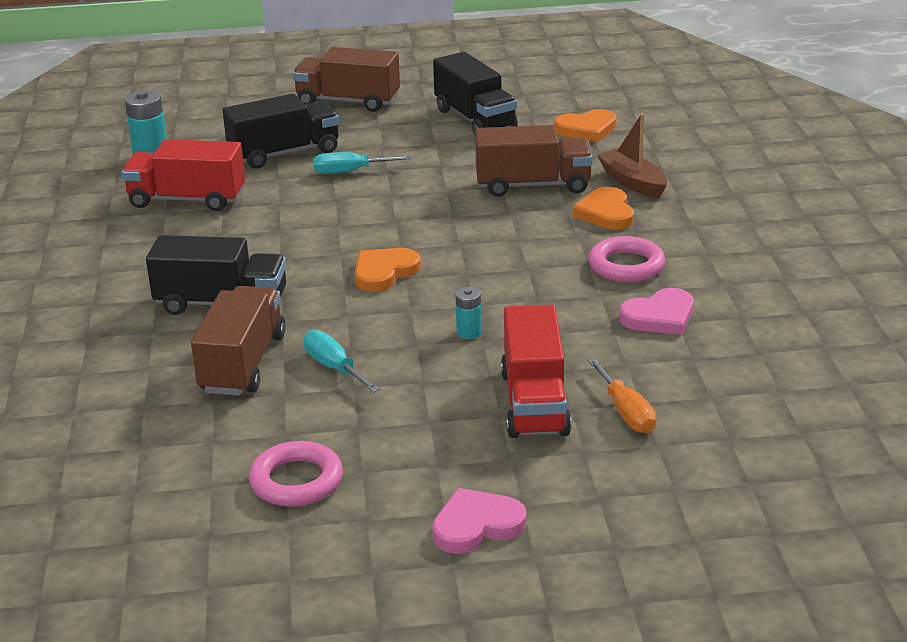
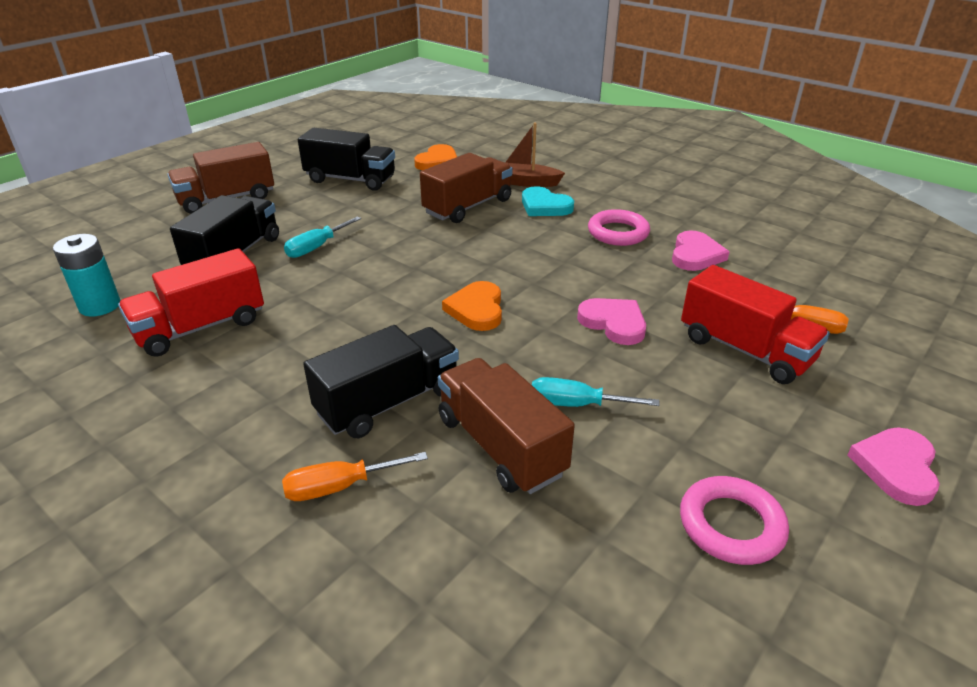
camera: 45 degrees left, 5 degrees up
turquoise battery [456,287,482,339] -> pink heart [577,298,646,345]
orange heart [573,187,634,230] -> turquoise heart [522,186,574,216]
none -> orange screwdriver [282,452,428,501]

